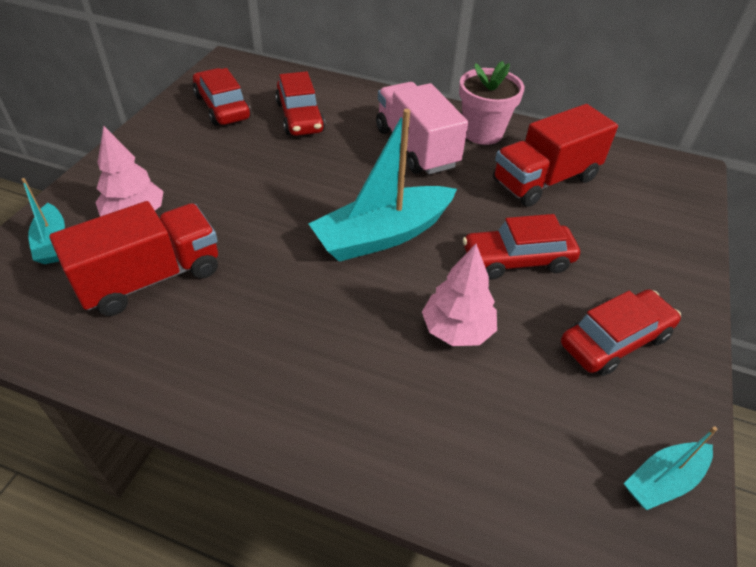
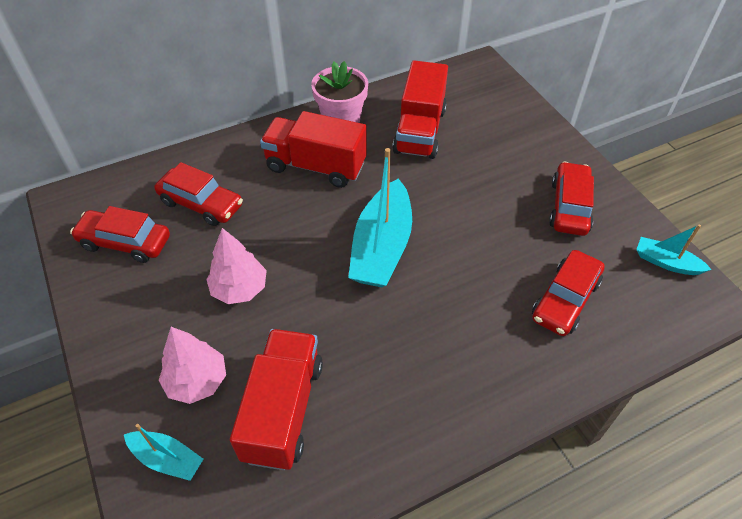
camera: 45 degrees left, 5 degrees up
pink truck [376,82,468,174] -> red truck [260,111,367,188]
pink tree [422,244,497,346] -> pink tree moved to [206,228,267,304]
red car [463,214,580,279] -> red car moved to [532,250,605,336]
turquoise boat [624,426,717,510] -> turquoise boat turned 105 degrees clockwise [636,224,712,275]

